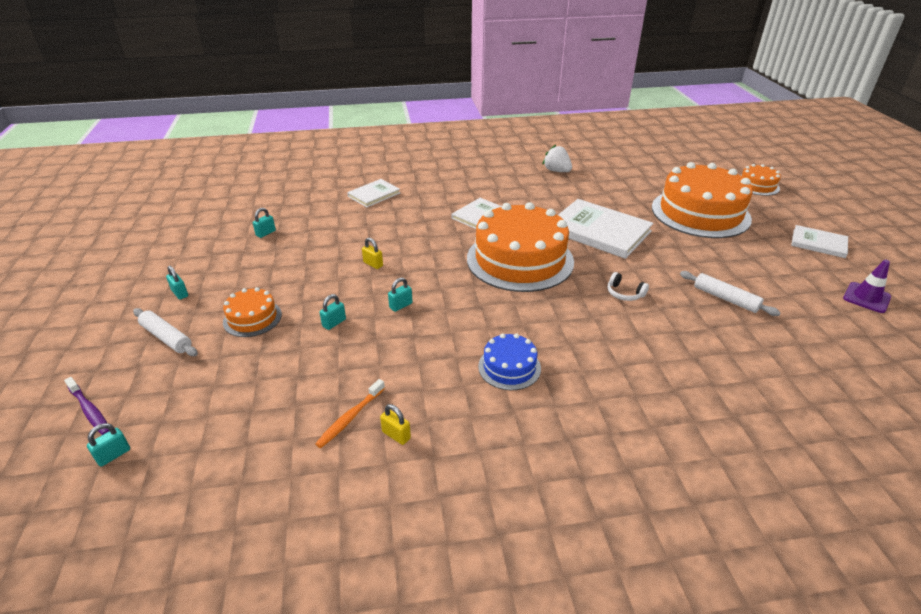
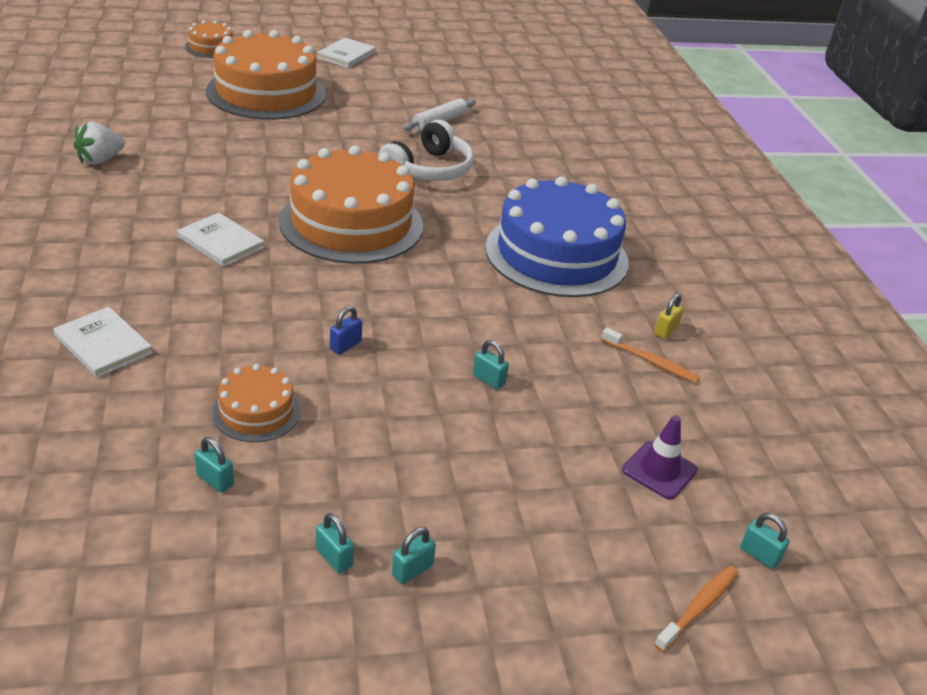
camera: 95 degrees left, 0 degrees up
purple toothbrush [64,377,109,435] -> orange toothbrush [654,566,738,652]
white rolling pin [133,308,198,356] -> none
orange cake [223,287,282,337] -> orange cake moved to [212,364,301,442]
yellow padlock [362,238,383,269] -> blue padlock [330,306,362,354]
turquoise padlock [388,277,413,312] -> turquoise padlock moved to [316,513,354,573]
blue cake [478,333,541,390] -> blue cake [485,176,629,297], size x2.15
white book [558,199,653,259] -> none
white headphones [608,272,649,301] -> white headphones [378,120,474,181], size x2.12
purple traffic cone [843,259,891,313] -> purple traffic cone moved to [622,415,698,500]

